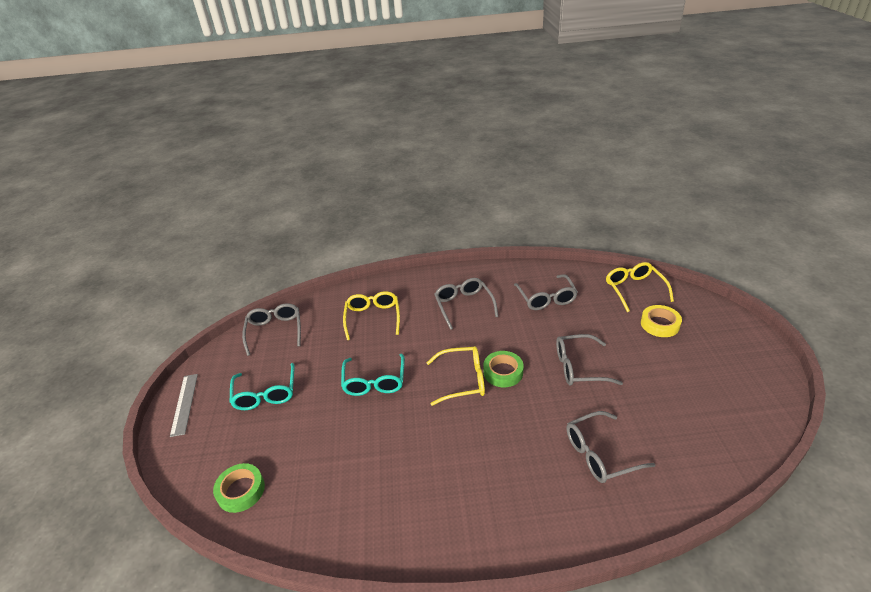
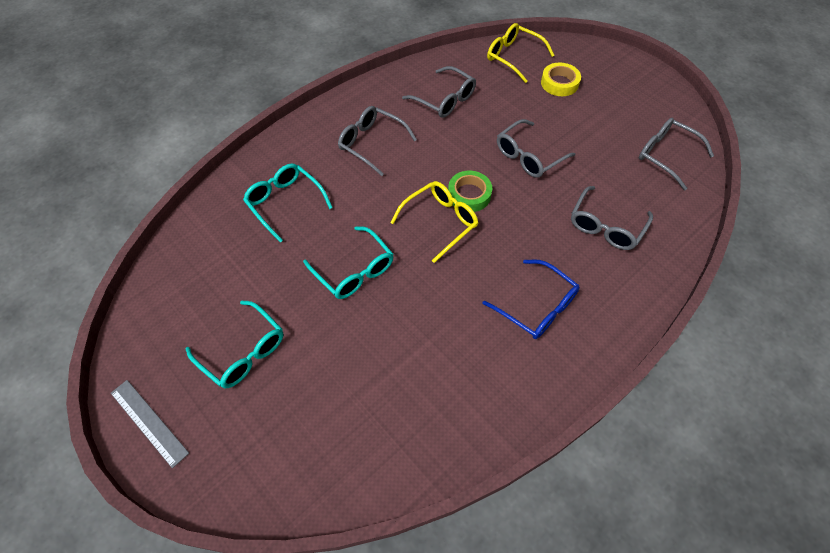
camera: 40 degrees left, 20 degrees up
green tape [213,463,265,513] -> none
grey glasses [242,303,301,356] -> grey glasses moved to [639,118,714,190]
yellow glasses [343,291,400,340] -> turquoise glasses [243,163,333,243]
none -> blue glasses [483,259,580,339]

